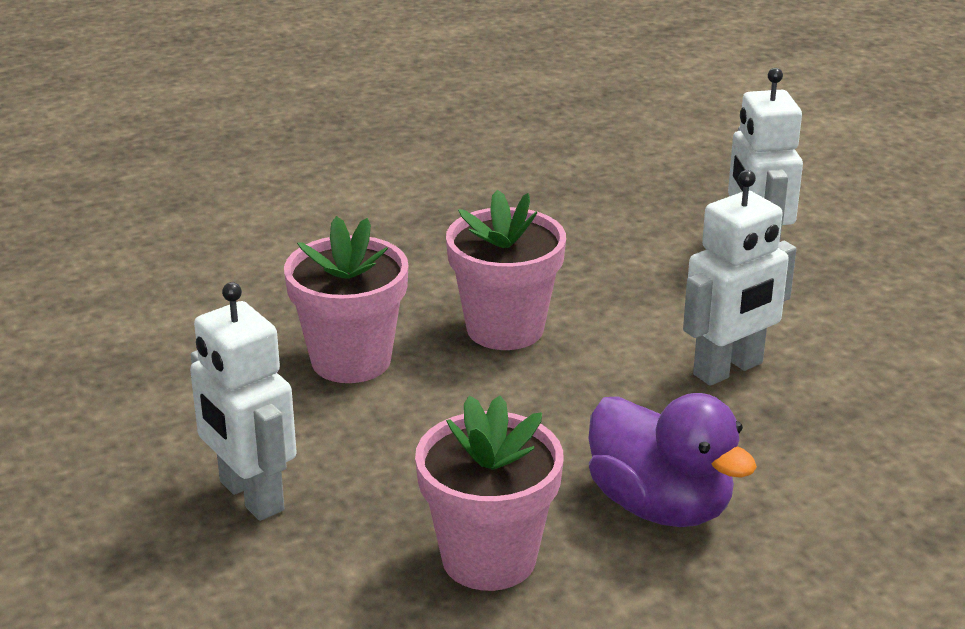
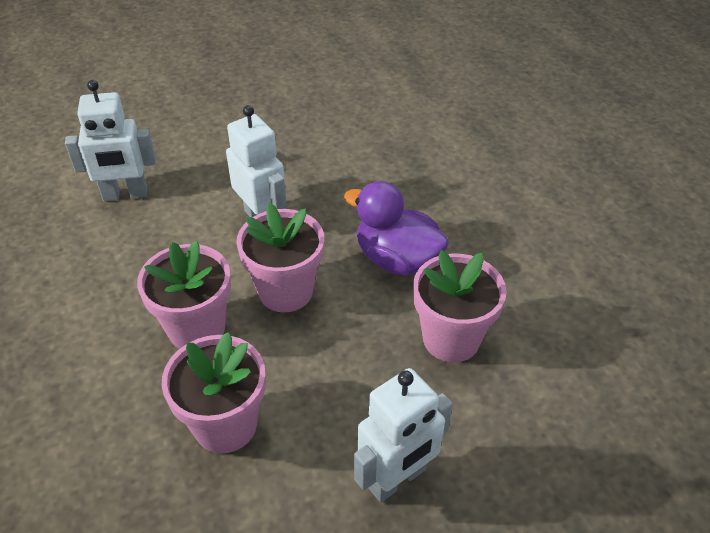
camera: 90 degrees left, 15 degrees up
purple duck [588,393,757,527] -> purple duck turned 105 degrees counterclockwise [344,181,449,275]
none -> pink flower pot [237,203,324,312]

